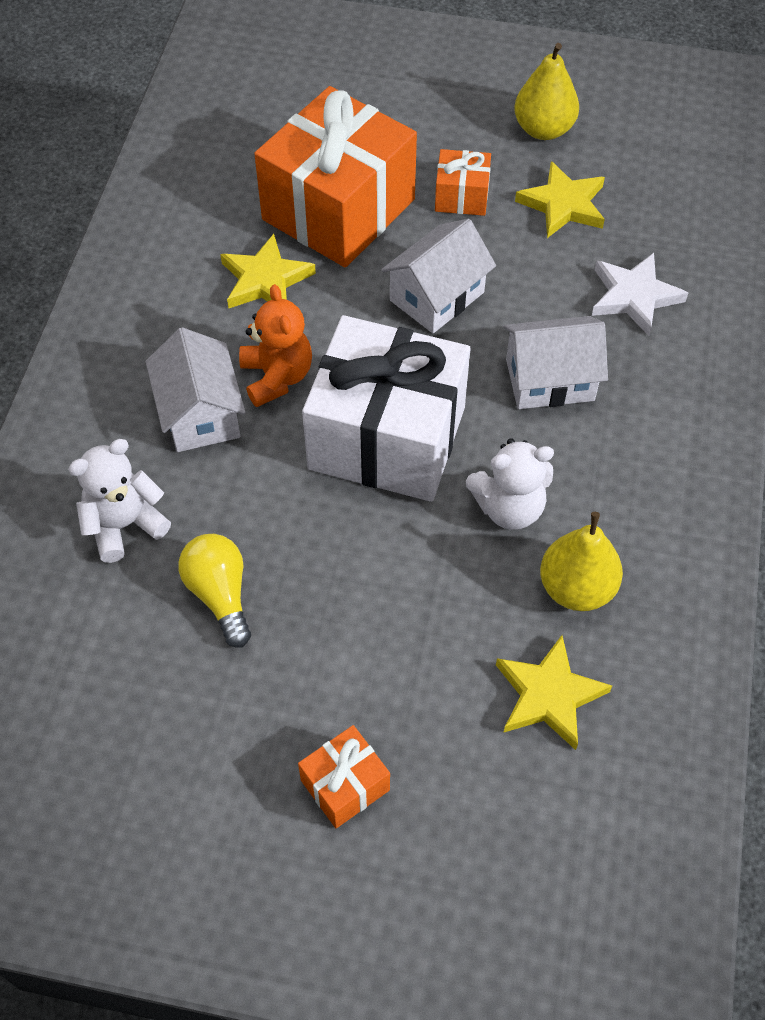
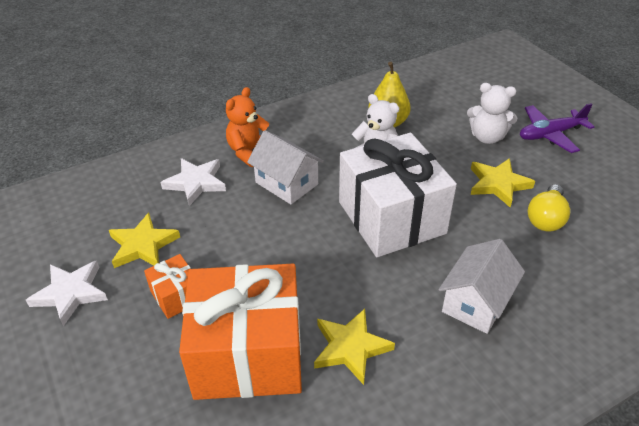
camera: 130 degrees left, 15 degrees down
white teddy bear [68,439,171,563] -> white teddy bear moved to [467,83,517,144]
orange teddy bear [239,284,312,407] -> orange teddy bear moved to [226,87,270,167]
orange gift [298,725,390,828] -> purple plane [520,103,594,153]
white house [381,219,496,333] -> none
yellow star [496,635,612,750] -> yellow star moved to [470,158,535,207]
yellow pear [514,43,579,140] -> white star [26,260,108,326]

